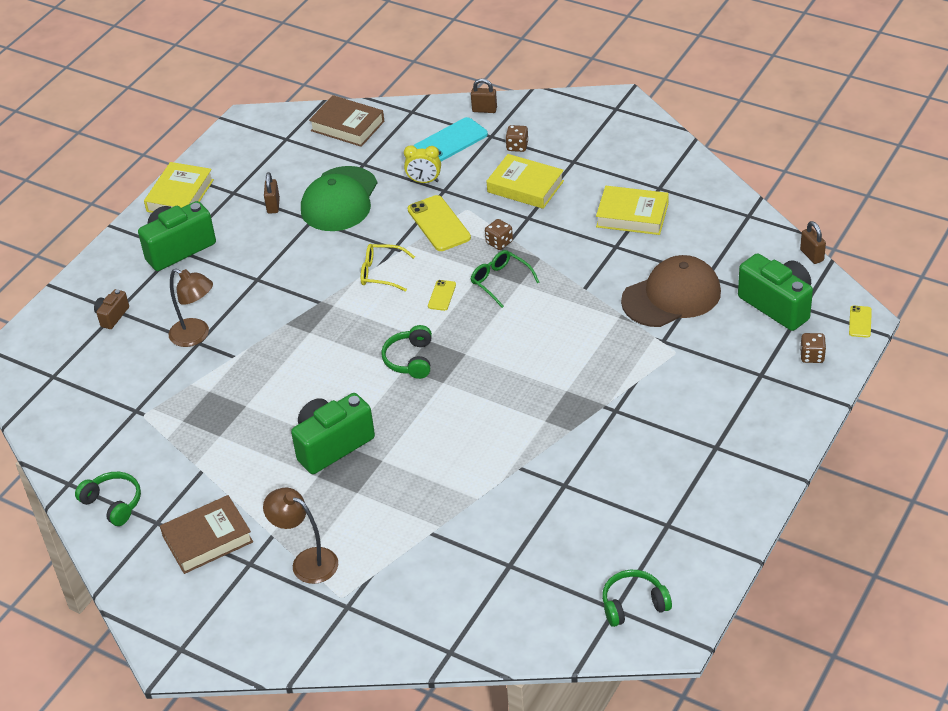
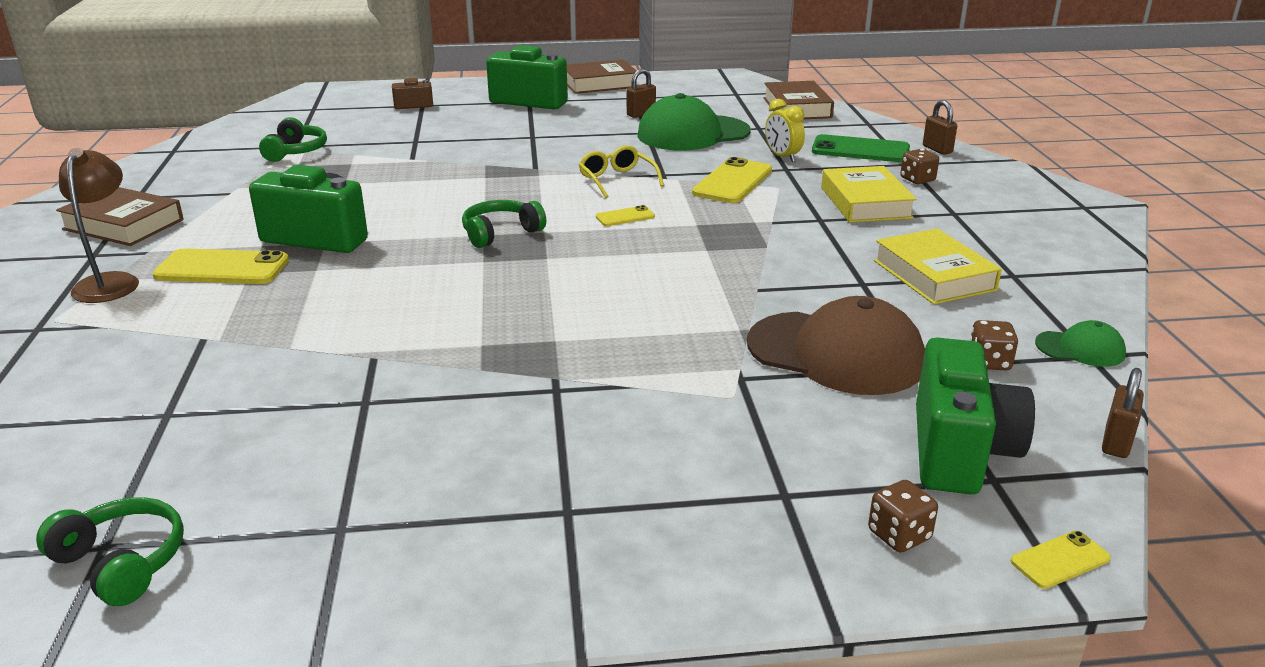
camera: 50 degrees right, 15 degrees down
green headphones [75,472,141,526] -> green headphones moved to [259,117,327,162]
yellow book [144,162,214,213] -> brown book [567,59,637,94]
brown lamp [169,269,213,347] -> none
turquoise phone [413,117,488,162] -> green phone [812,134,910,162]
green glasses [471,250,539,308] -> none
brown dice [485,219,513,250] -> brown dice moved to [970,320,1018,370]
none -> yellow phone [153,248,289,284]
none -> green cap [1035,320,1126,367]

